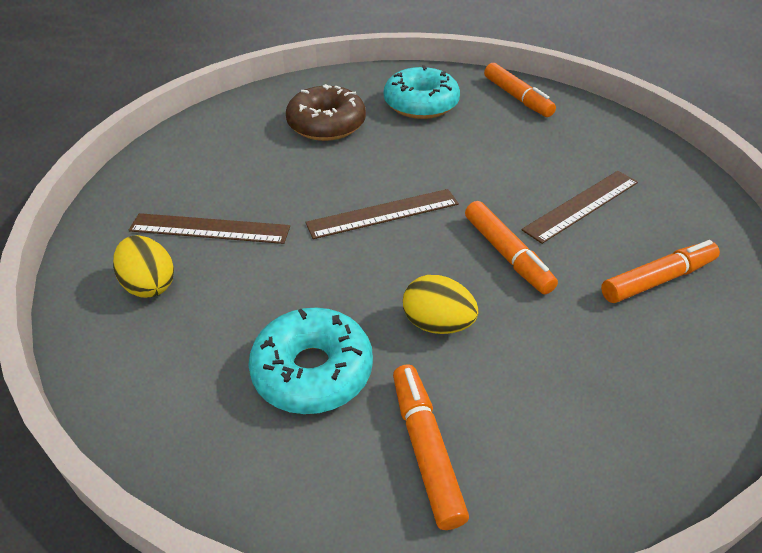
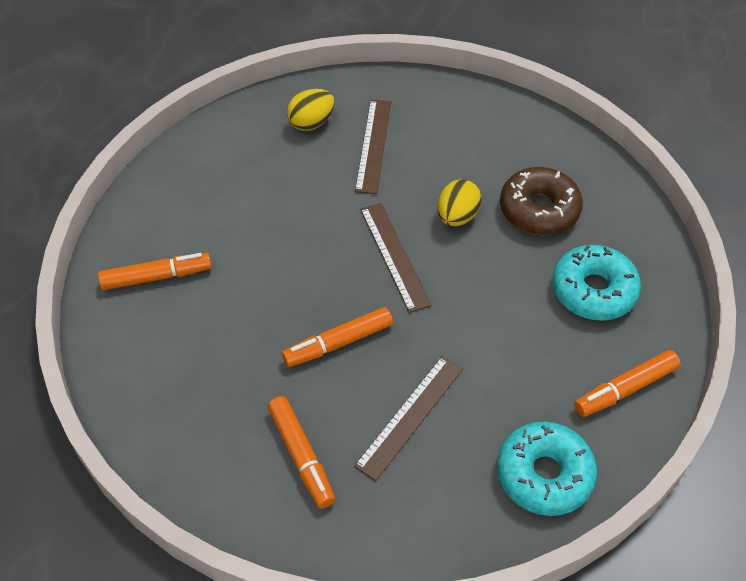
camera: 90 degrees right, 10 degrees up
turquoise donut [248,307,373,414] -> turquoise donut moved to [497,422,597,516]
yellow egg [403,275,479,334] -> yellow egg moved to [438,179,482,226]
brown ruler [521,171,638,244] -> brown ruler turned 75 degrees clockwise [354,356,463,481]

